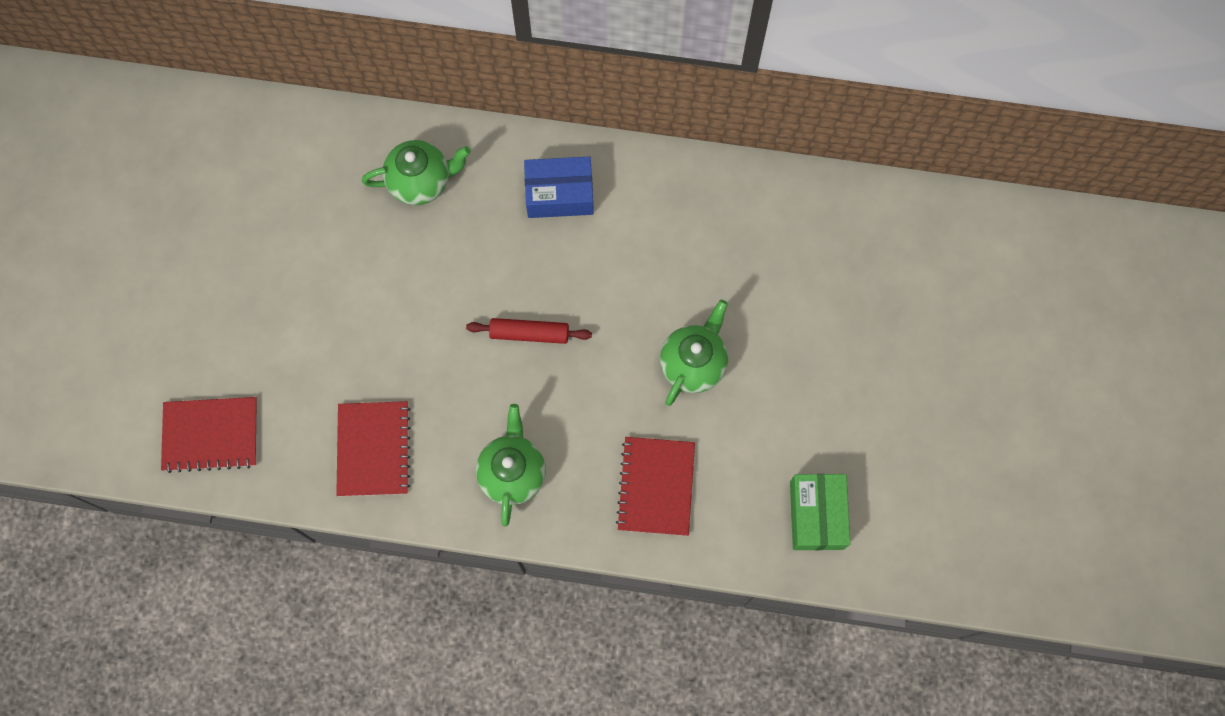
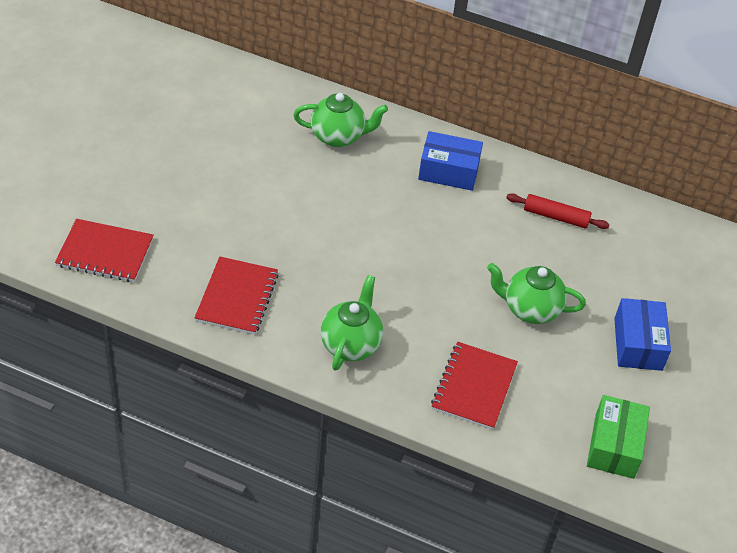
camera: 10 degrees right, 25 degrees down
red rolling pin [466,318,592,344] -> red rolling pin moved to [506,193,610,229]
green teapot [660,300,728,406] -> green teapot turned 120 degrees counterclockwise [487,263,586,324]
none -> blue box [614,298,671,371]

